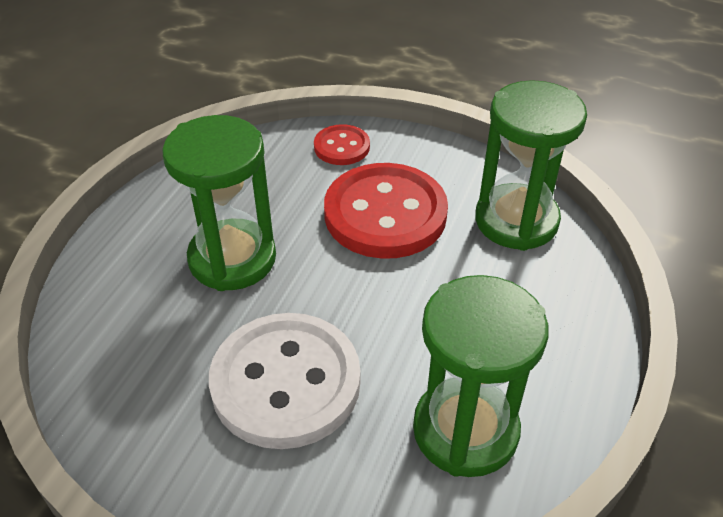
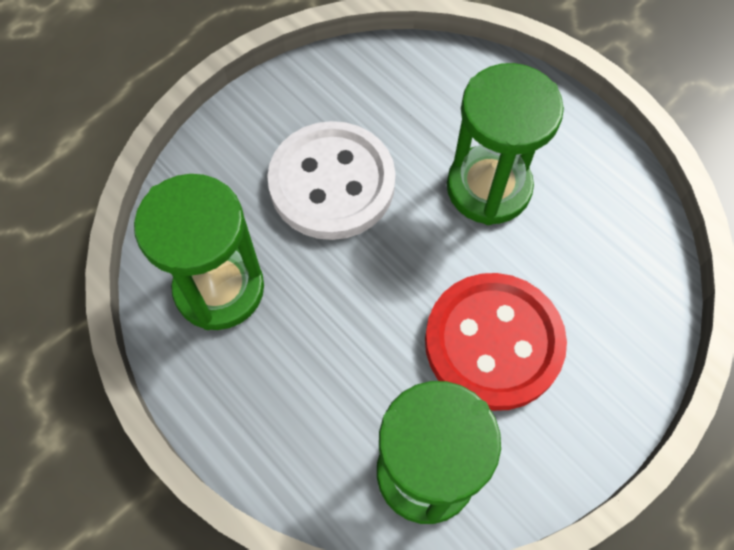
camera: 115 degrees right, 20 degrees up
red button [314,124,370,165] -> none

